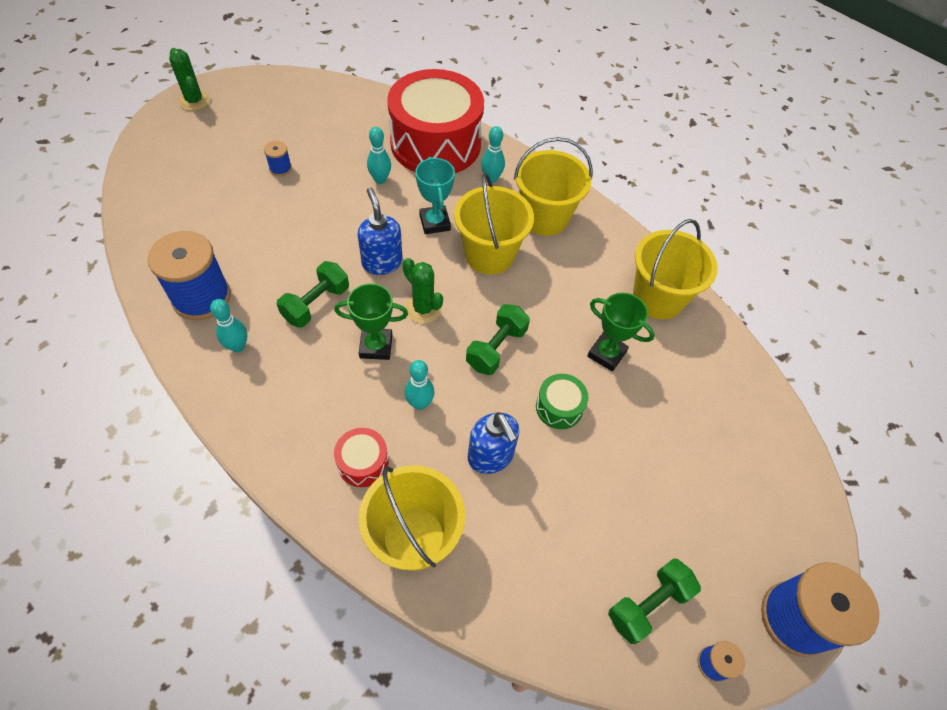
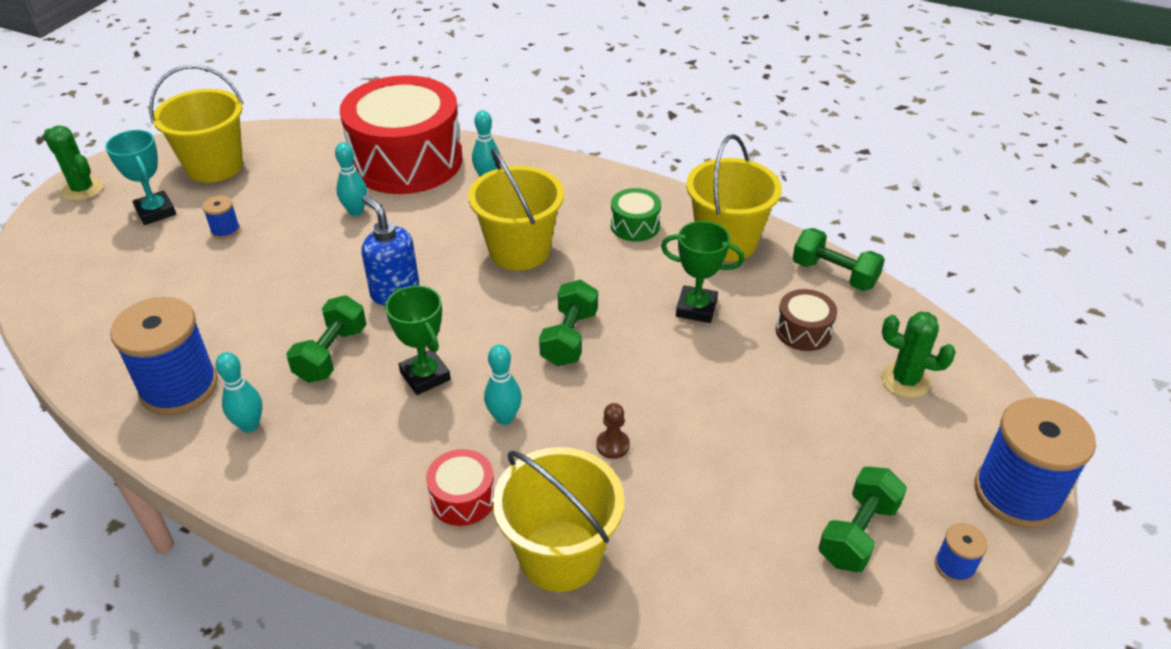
camera: 15 degrees left, 15 degrees down
green trophy [334,283,408,360] -> green trophy turned 75 degrees clockwise [385,286,451,395]
green cactus [402,258,443,324] -> green cactus moved to [880,311,956,398]
turquoise trophy [415,157,455,234] -> turquoise trophy moved to [105,130,176,225]
blue soap dispenser [468,412,520,474] -> brown pawn [596,403,630,459]
yellow bucket [514,137,593,236] -> yellow bucket moved to [149,65,244,183]
green drum [536,374,588,429] -> green drum moved to [611,188,661,241]
none -> brown drum [776,289,837,351]
none -> green dumbbell [792,228,885,291]

